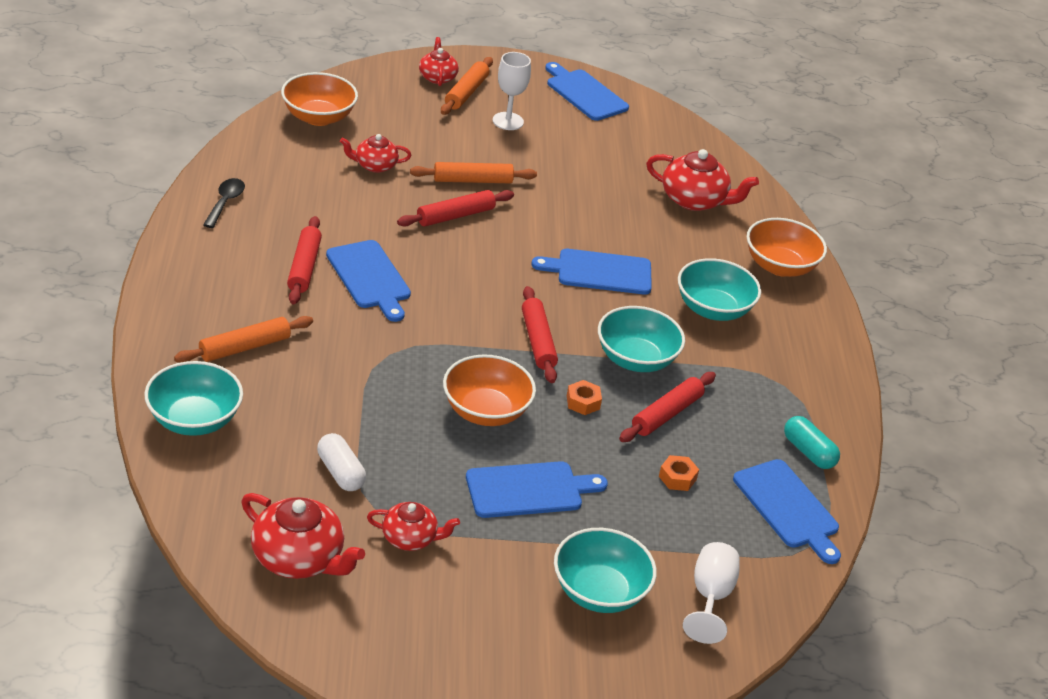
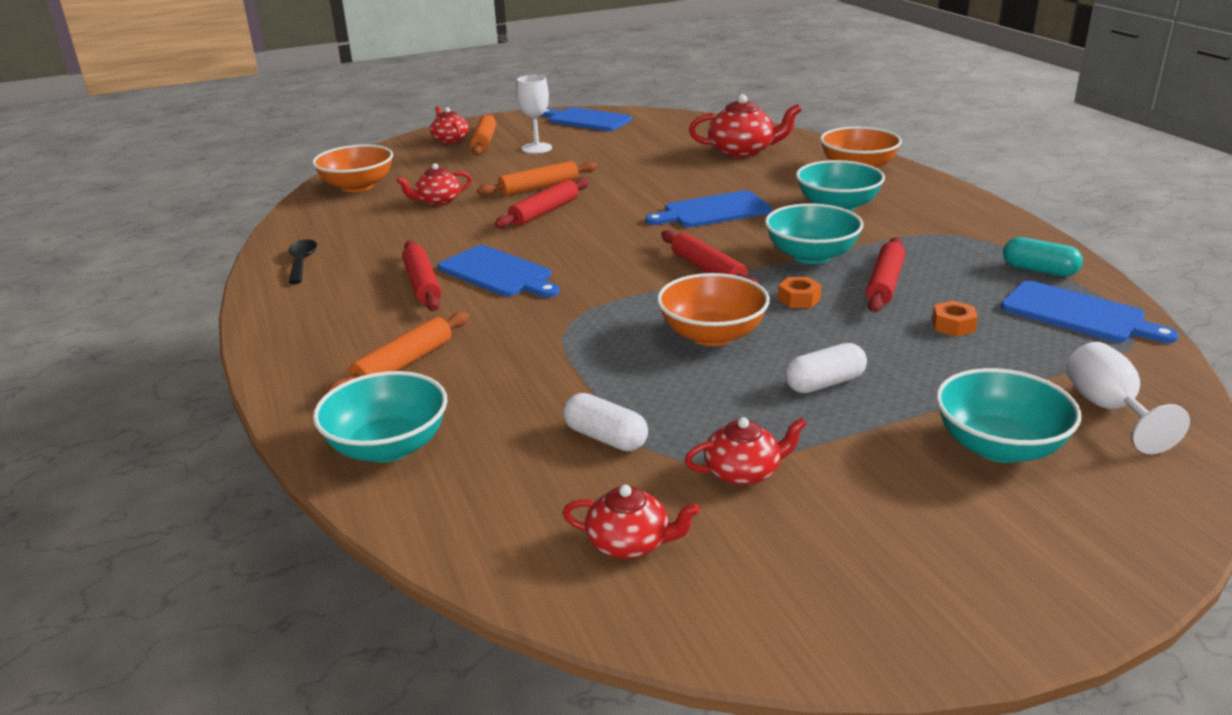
camera: 15 degrees left, 10 degrees down
red teapot [241,493,365,579] -> red teapot [563,485,700,559], size x0.62
blue cutting board [466,461,608,518] -> white capsule [785,343,867,393]

